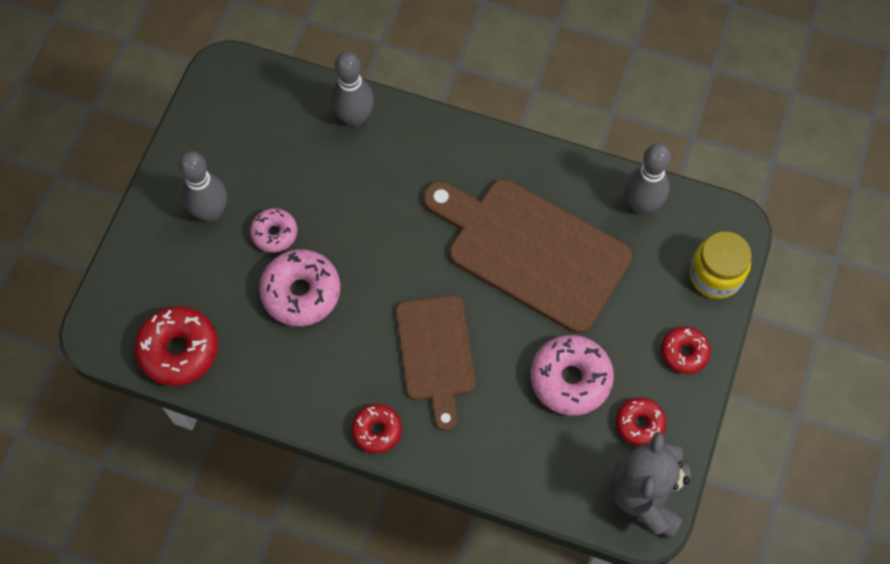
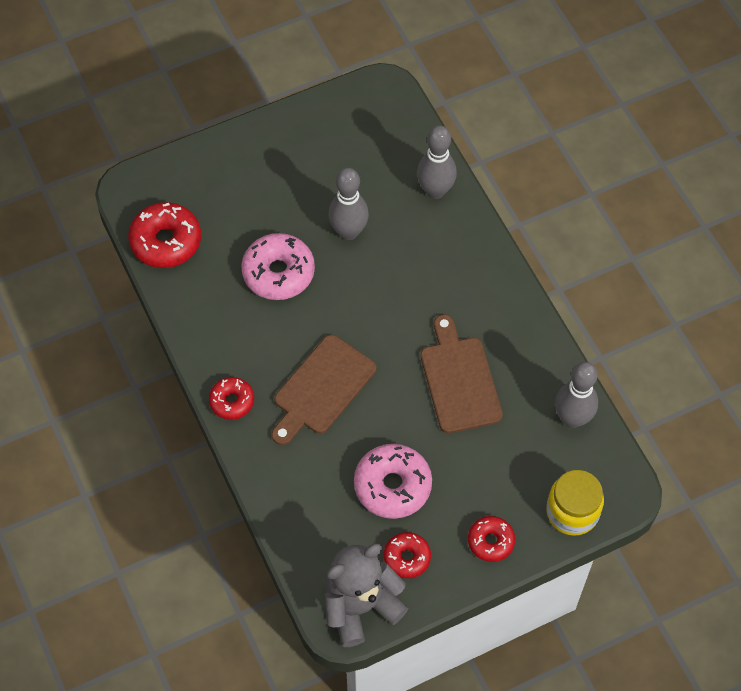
camera: 45 degrees right, 5 degrees down
grey bowling pin [179,151,227,222] -> grey bowling pin moved to [328,168,369,240]
pink donut [250,208,297,253] -> none
brown cutting board [423,179,632,333] -> brown cutting board [421,315,503,433], size x0.62

